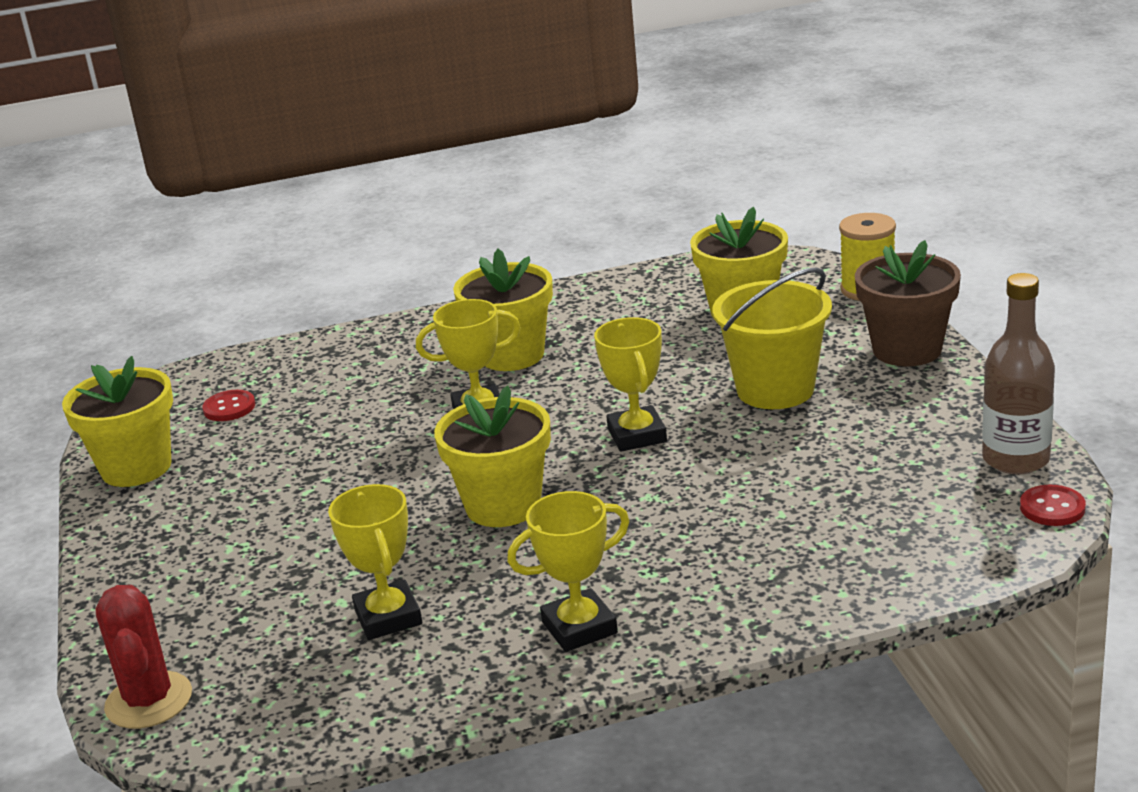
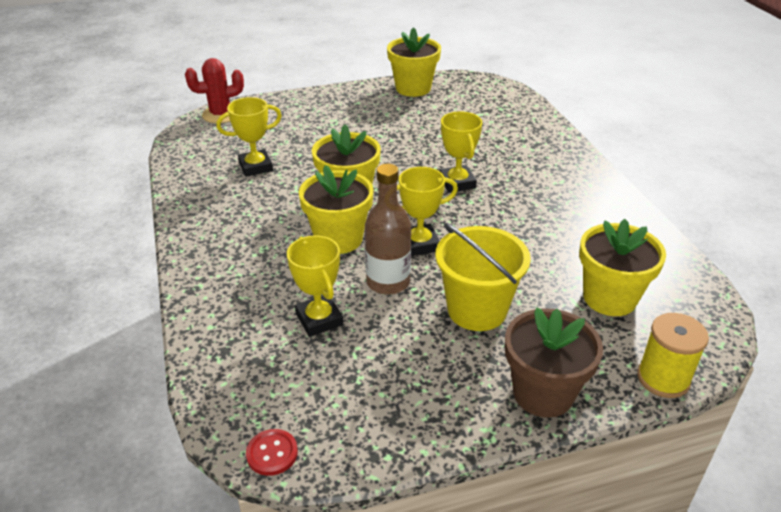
camera: 85 degrees right, 10 degrees up
red button [202,390,255,421] -> none
yellow flower pot [453,249,553,371] -> yellow flower pot moved to [299,165,374,254]
yellow trophy [507,491,630,652] -> yellow trophy moved to [287,235,343,337]
brown bottle [982,273,1055,474] -> brown bottle moved to [365,164,411,295]

